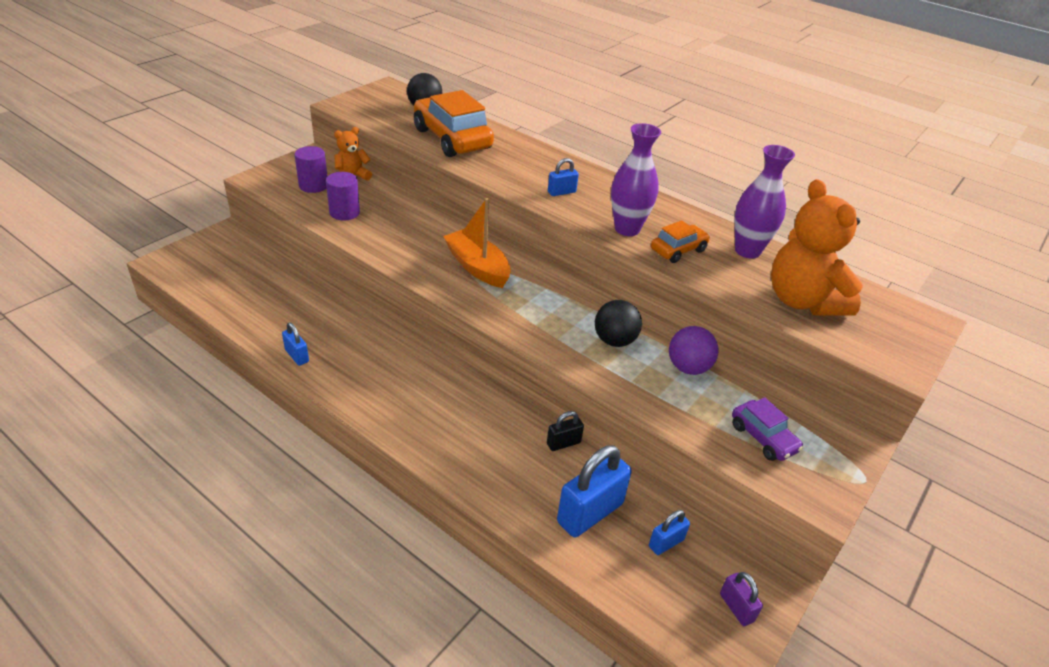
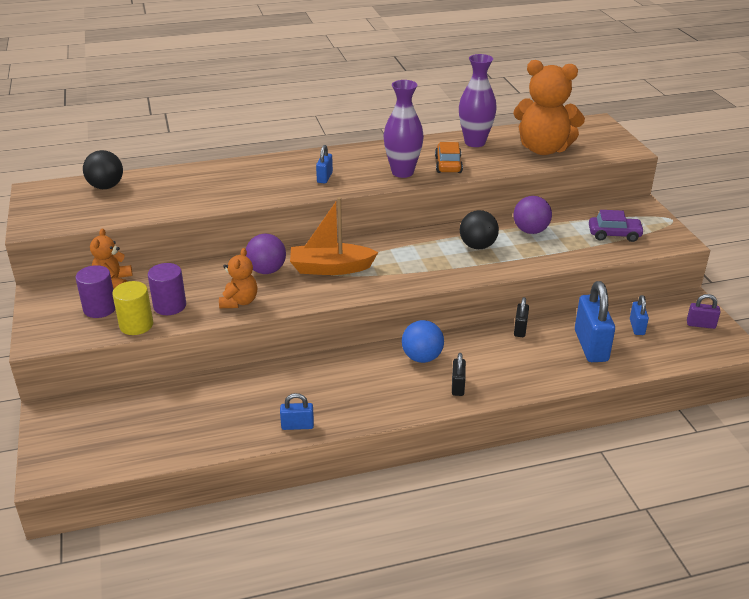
camera: 50 degrees left, 5 degrees down
orange car [414,90,494,157] -> none
none -> yellow cylinder [112,281,153,335]
none -> orange teddy bear [219,248,258,308]
none -> purple ball [246,234,286,274]
none -> blue ball [402,320,444,363]
none -> black padlock [452,353,466,396]

